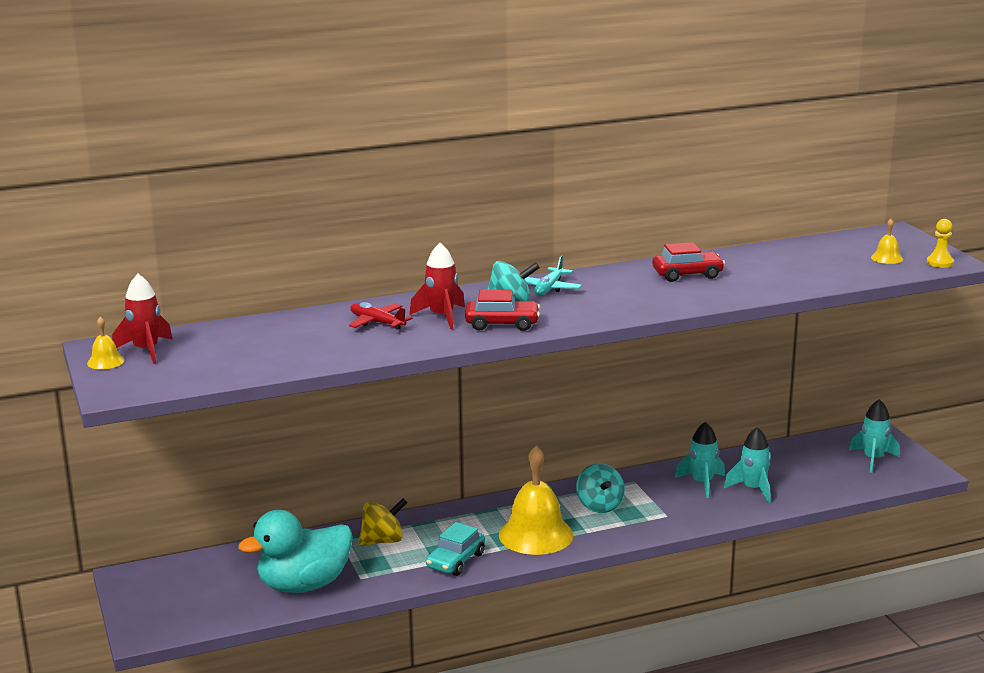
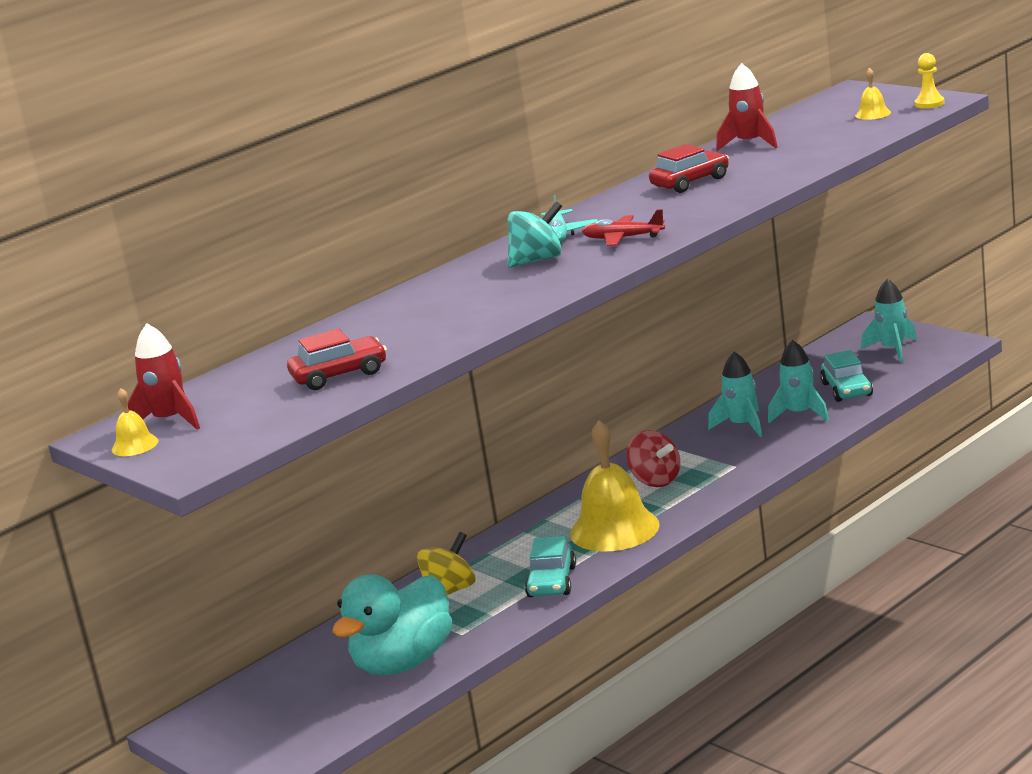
camera: 20 degrees left, 0 degrees up
red plane [349,302,412,330] -> red plane moved to [582,209,665,246]
red rocket [409,243,465,329] -> red rocket moved to [716,63,778,151]
red car [465,289,540,331] -> red car moved to [287,329,387,390]
turquoise spinning top [576,463,625,513] -> red spinning top [626,430,680,487]
none -> turquoise car [820,350,873,402]

